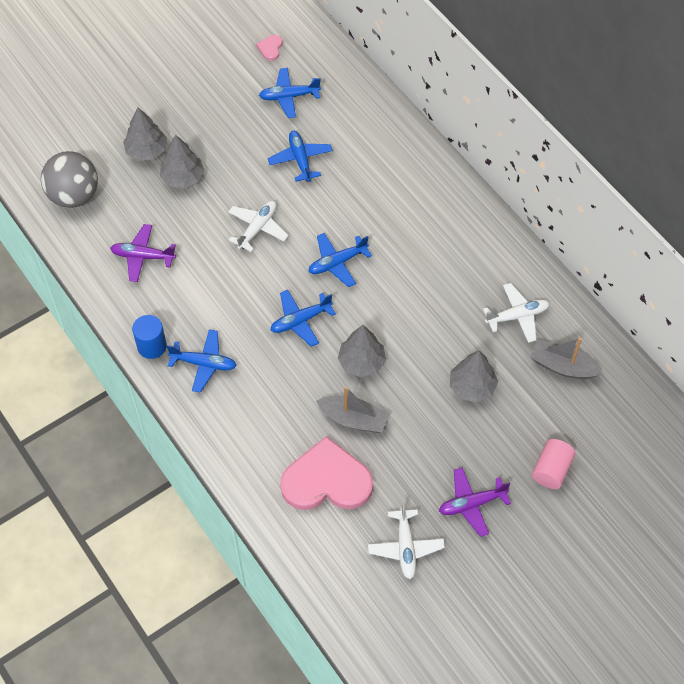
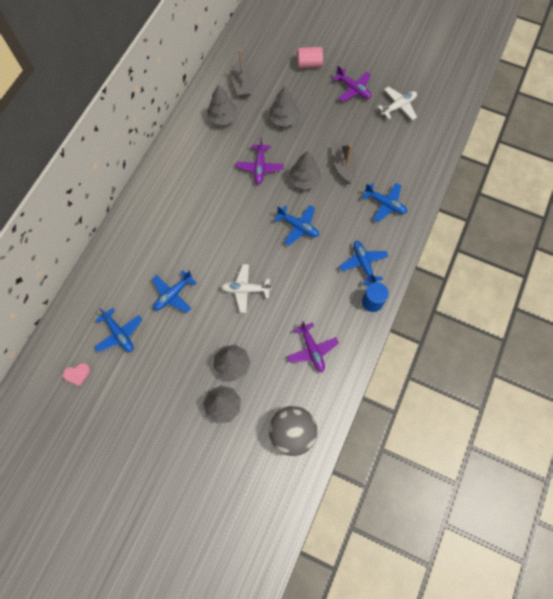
camera: 120 degrees left, 10 degrees up
pink heart [280,436,373,510] -> none
blue plane [308,233,372,287] -> blue plane moved to [362,183,407,222]
white plane [483,283,550,343] -> grey tree [207,84,238,125]
none -> purple plane [236,137,284,184]

